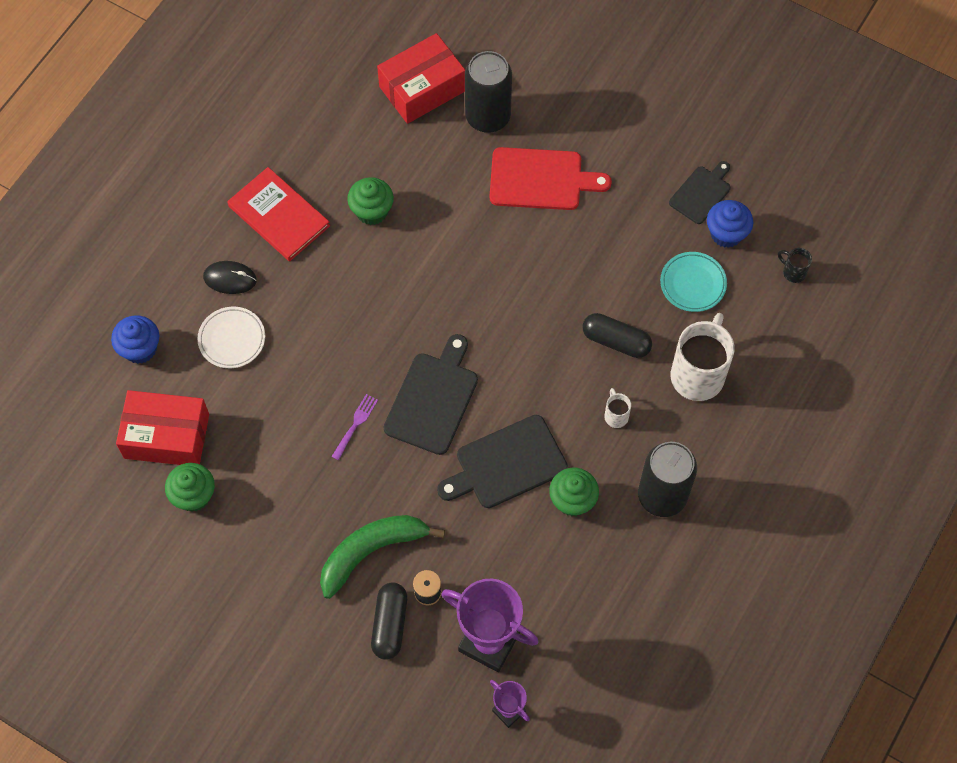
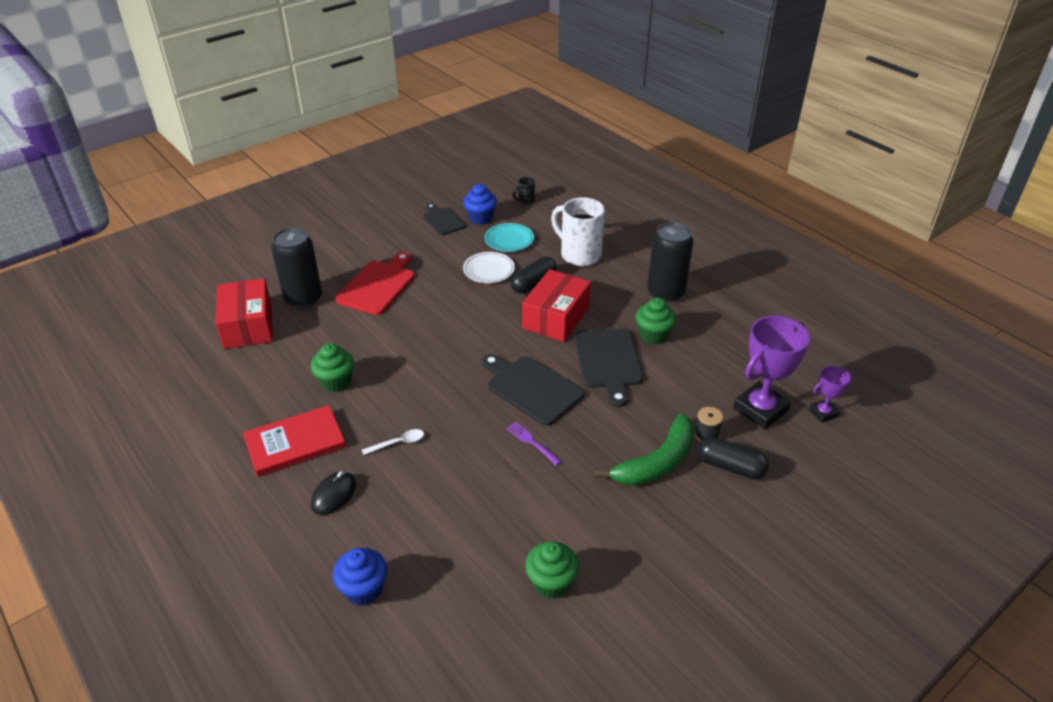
camera: 70 degrees left, 25 degrees down
red box [116,390,209,465] -> red box moved to [522,269,591,342]
white plate [198,307,265,368] -> white plate moved to [463,252,515,283]
green banana [320,515,445,599] -> green banana turned 120 degrees counterclockwise [595,413,694,485]
white mug [604,388,631,428] -> none
none -> white spoon [362,429,424,455]

